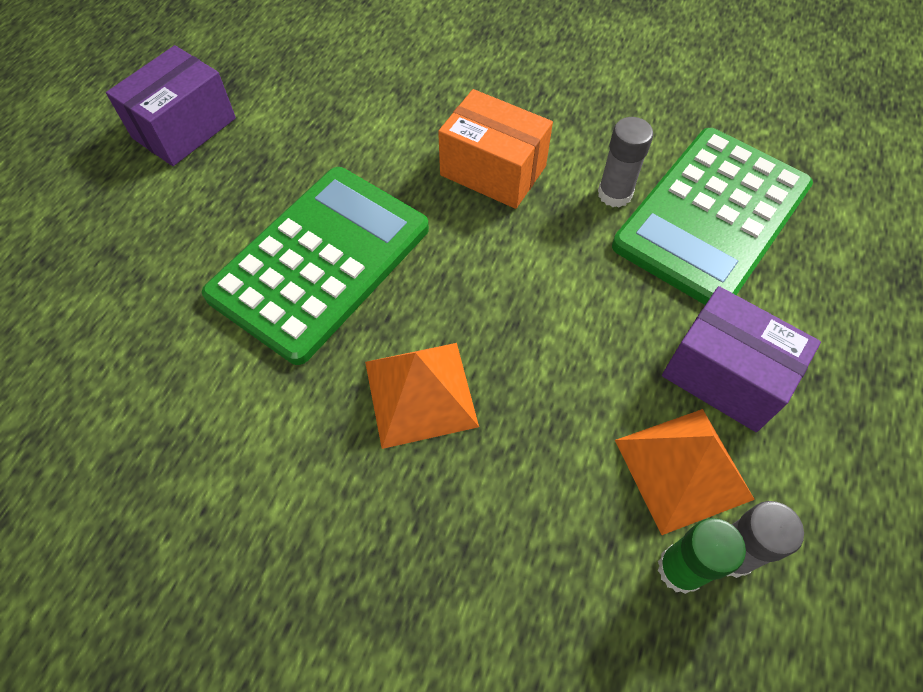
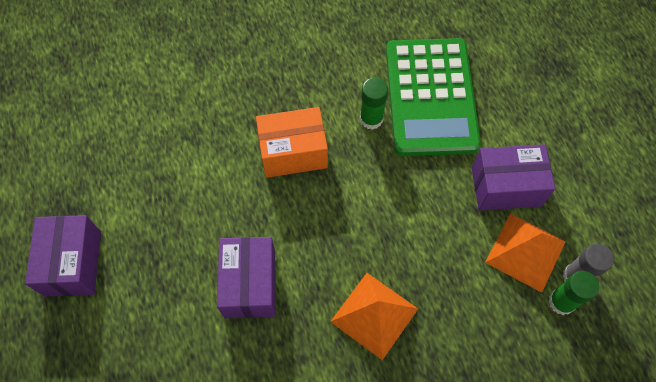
camera: 40 degrees left, 5 degrees up
green calculator [202,167,429,365] -> purple box [217,237,275,318]
grey glue stick [598,117,653,208] -> green glue stick [360,77,388,130]

